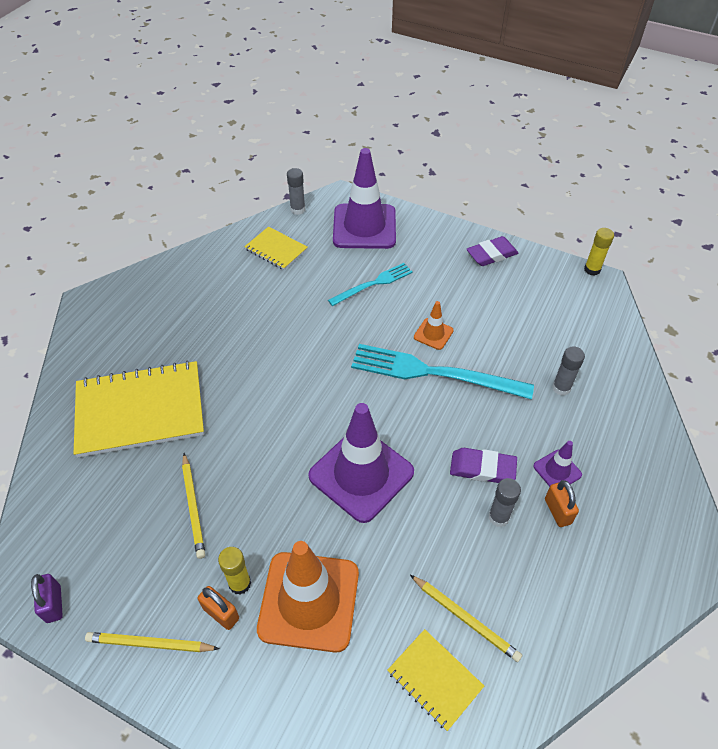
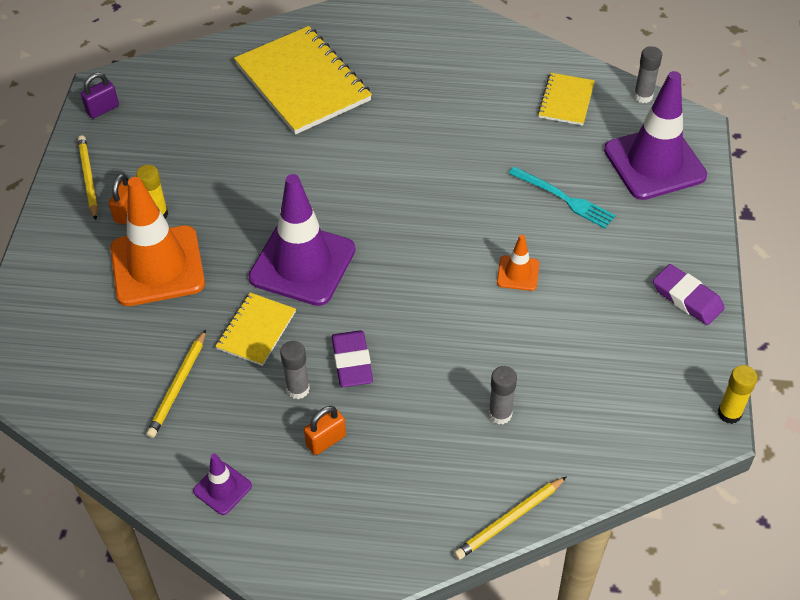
camera: 70 degrees right, 0 degrees up
yellow pencil [182,453,206,559] -> yellow pencil moved to [454,476,567,560]
turquoise fork [351,344,534,400] -> none
yellow notebook [387,629,484,731] -> yellow notebook moved to [215,293,296,366]
purple traffic cone [533,441,582,487] -> purple traffic cone moved to [193,454,252,515]

